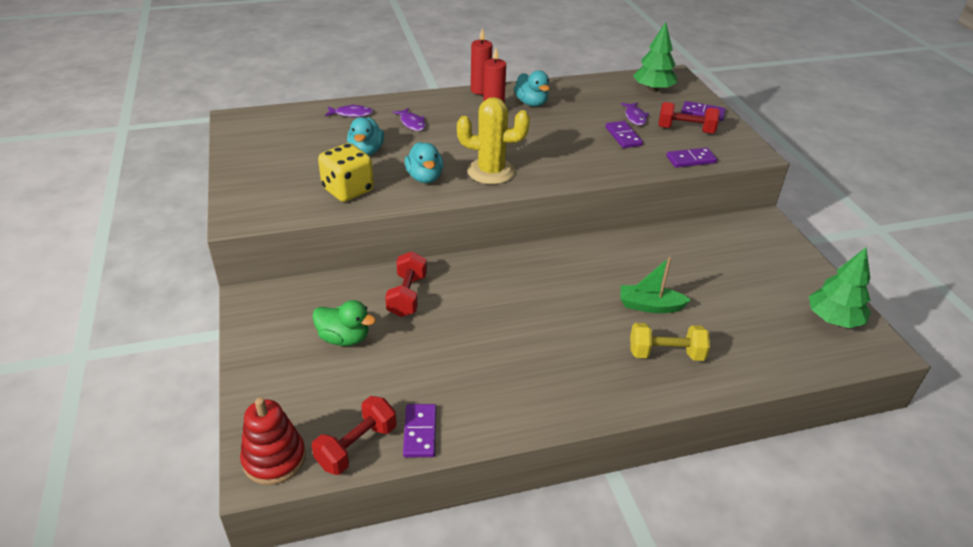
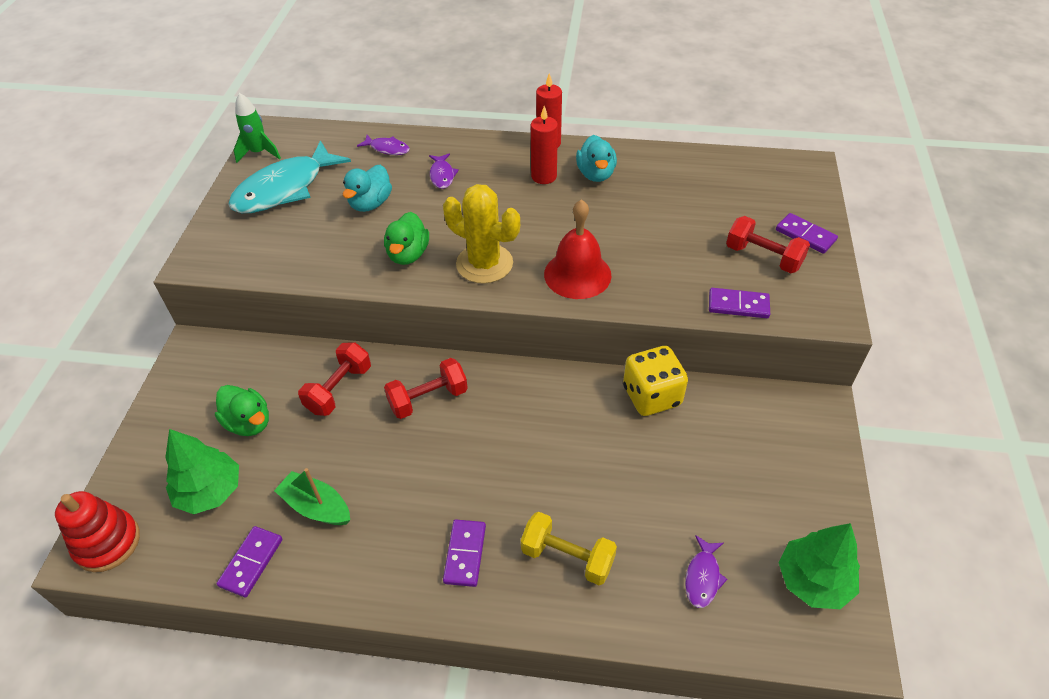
camera: 25 degrees right, 10 degrees up
red dumbbell [312,396,397,475] -> red dumbbell moved to [384,358,468,419]
yellow dice [318,143,374,202] -> yellow dice moved to [623,346,688,416]
turquoise duck [405,142,443,183] -> green duck [384,212,429,265]
purple domino [606,121,643,148] -> purple domino moved to [443,520,486,587]
purple fish [621,102,649,126] -> purple fish moved to [685,535,728,608]
green boat [621,257,691,313] -> green boat moved to [274,468,350,525]
green tree [633,22,677,92] -> green tree moved to [165,429,239,514]
none -> turquoise fish [228,140,351,213]
none -> green rocket [234,93,281,163]
none -> red bell [544,199,611,299]

